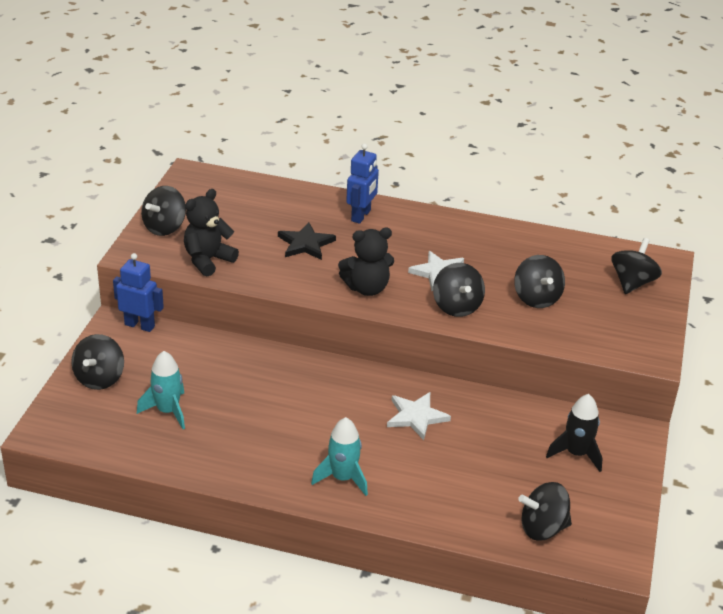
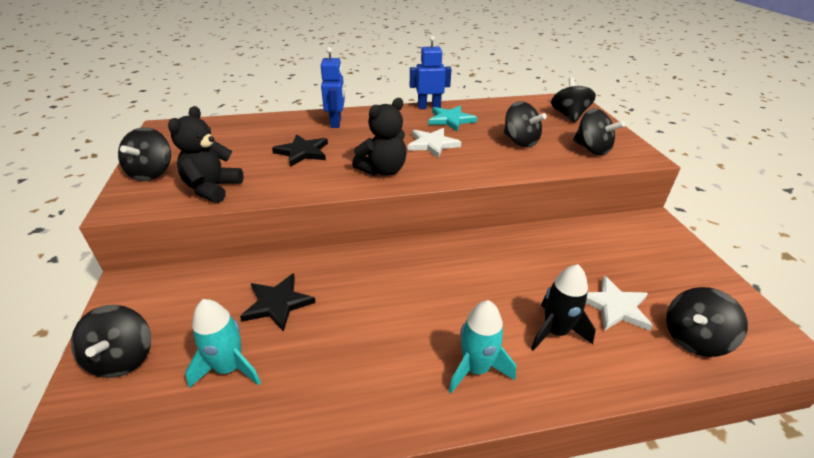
camera: 25 degrees left, 0 degrees up
blue robot [113,253,164,332] -> blue robot moved to [410,36,452,109]
white star [387,392,451,440] -> white star moved to [586,276,653,331]
black spinning top [433,263,485,317] -> black spinning top moved to [573,108,625,156]
black rocket [546,394,602,472] -> black rocket moved to [531,264,596,351]
none -> black star [240,273,316,332]
none -> turquoise star [428,106,477,131]

